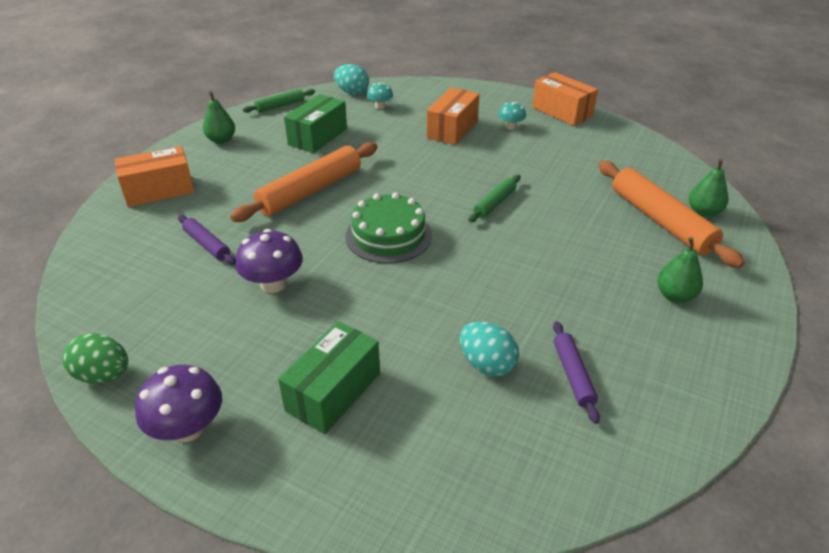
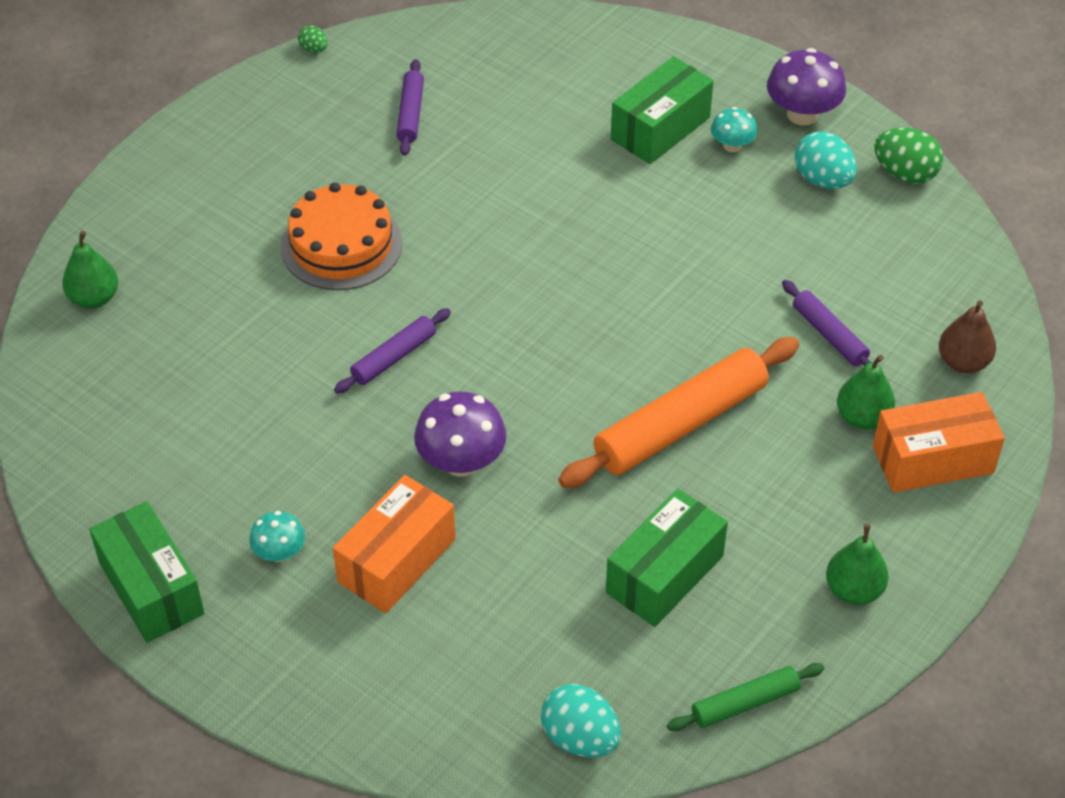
camera: 170 degrees left, 10 degrees up
purple mushroom [235,229,303,293] -> purple mushroom moved to [414,391,507,477]
green cake [346,192,432,263] -> none
turquoise mushroom [367,83,393,109] -> turquoise mushroom moved to [711,107,758,152]
turquoise egg [460,322,519,377] -> turquoise egg moved to [795,131,857,189]
green rolling pin [468,175,521,222] -> purple rolling pin [334,308,451,394]
orange box [532,72,598,126] -> green box [89,501,205,643]
orange rolling pin [599,161,745,268] -> none
green pear [657,237,703,303] -> green pear moved to [837,355,895,430]
none -> orange cake [281,183,402,290]
none -> green egg [298,25,328,53]
none -> brown pear [939,300,996,373]

